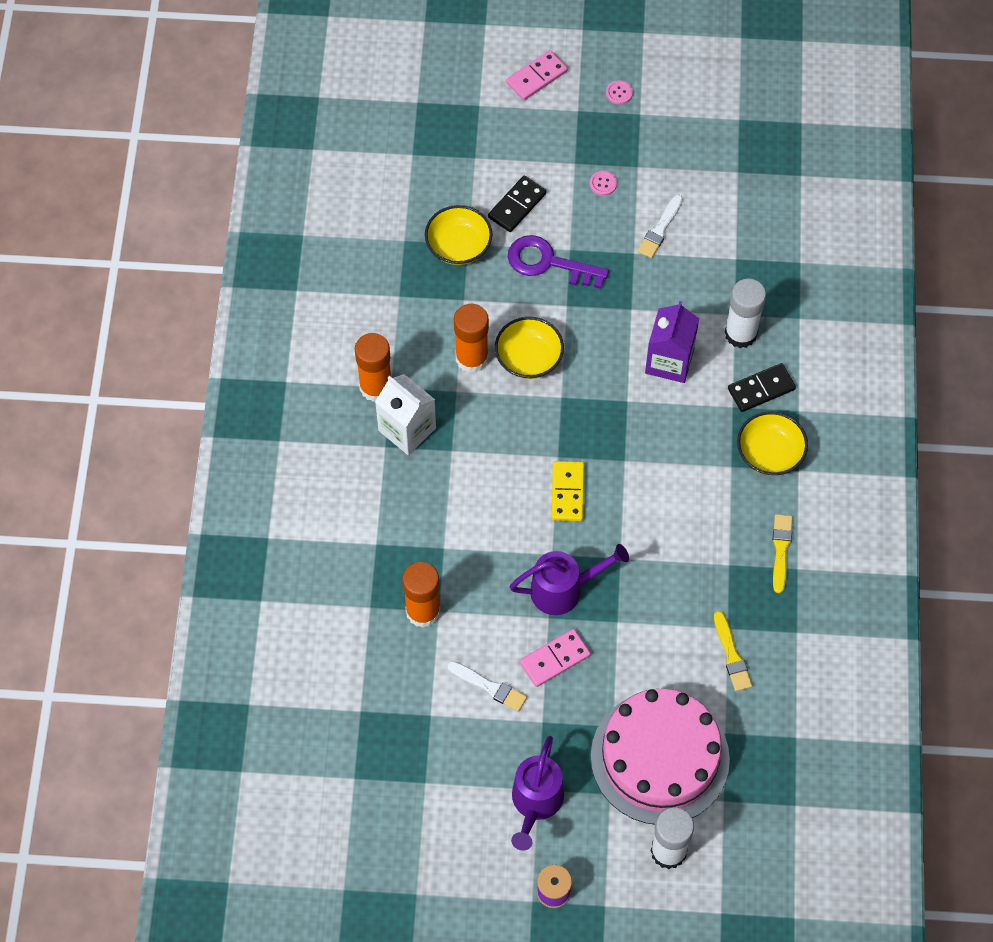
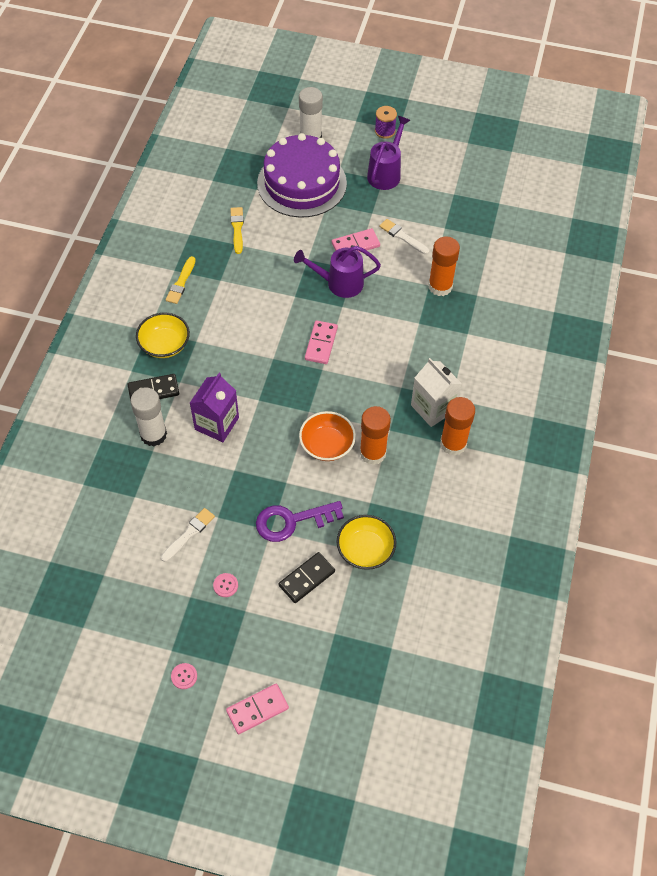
camera: 170 degrees left, 5 degrees down
yellow bowl [495,317,564,379] -> orange bowl [299,411,356,461]
purple key [508,235,609,289] -> purple key turned 135 degrees clockwise [256,501,344,542]
yellow domino [551,461,584,521] -> pink domino [305,320,338,364]
pink cake [591,689,730,824] -> purple cake [257,133,347,218]

